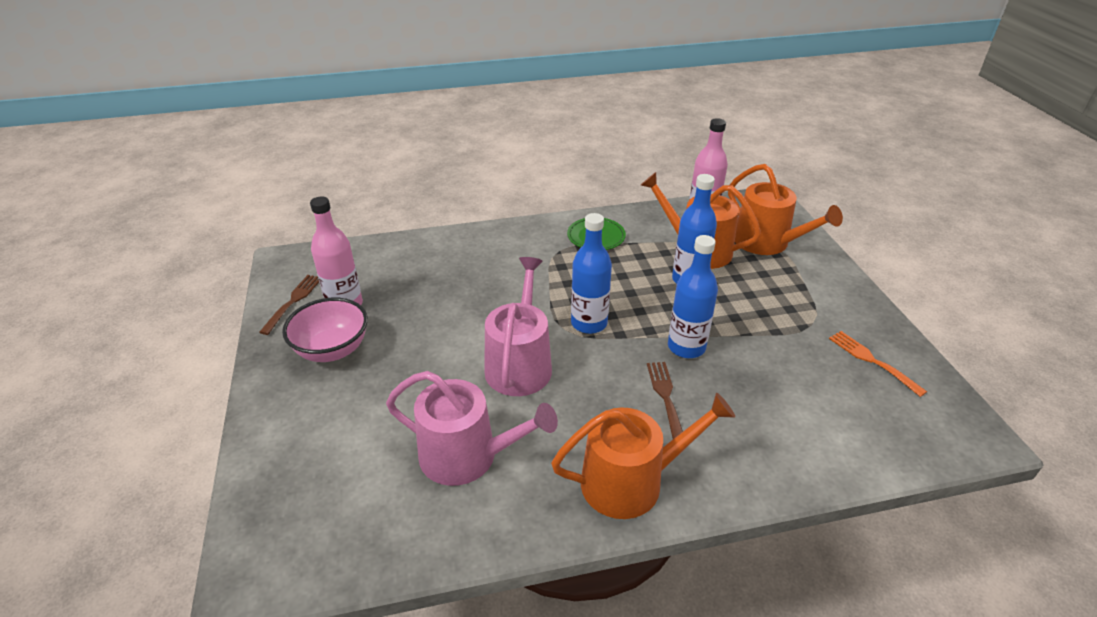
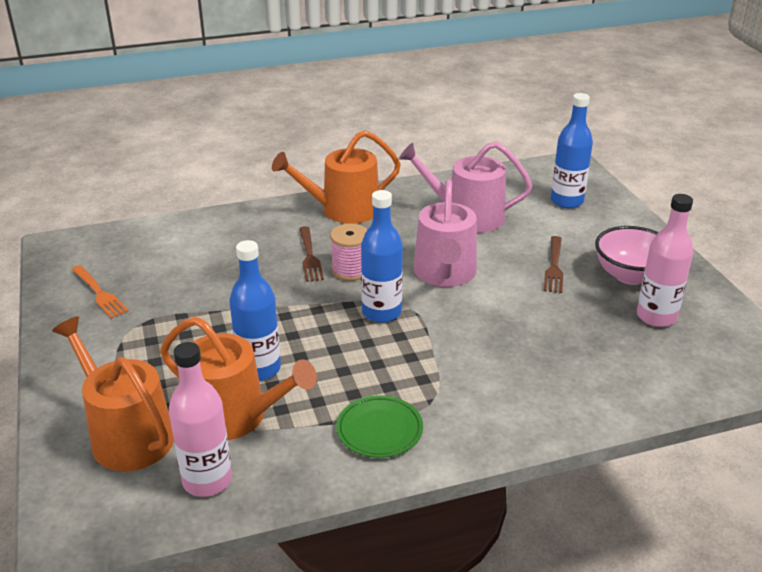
camera: 175 degrees right, 5 degrees down
brown fork [259,275,319,335] -> brown fork moved to [544,236,563,293]
blue bottle [668,235,718,358] -> blue bottle moved to [551,93,593,208]
none -> pink spool [330,224,367,281]

